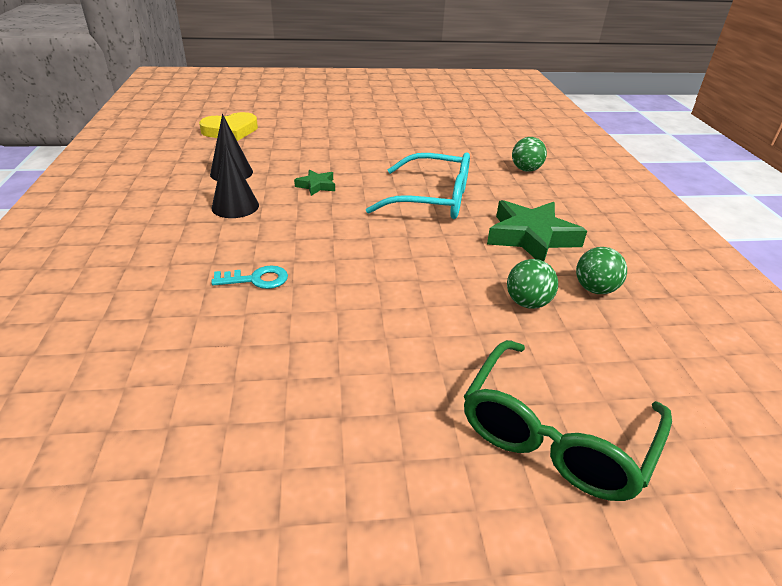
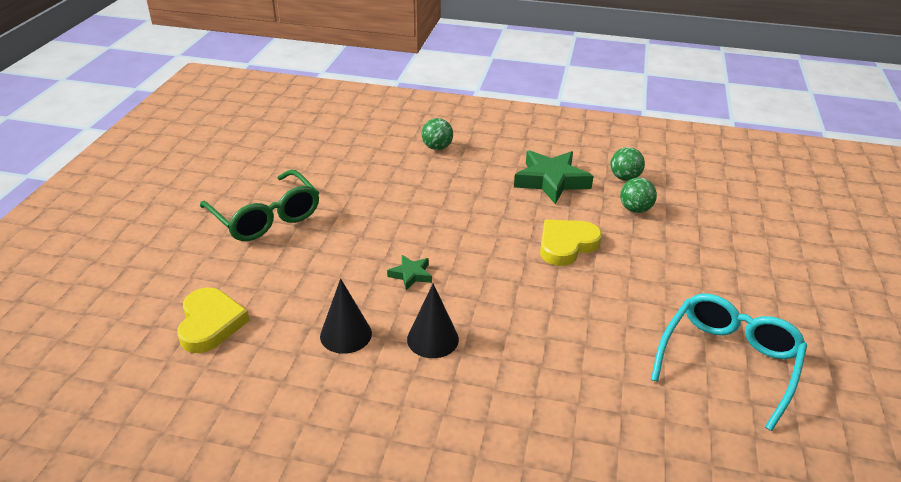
camera: 70 degrees left, 0 degrees up
turquoise key [211,265,288,289] -> none
turquoise glasses [366,153,470,219] -> turquoise glasses moved to [651,294,807,431]
green glasses [464,340,672,501] -> green glasses moved to [200,170,319,241]
none -> yellow heart [540,220,602,266]

